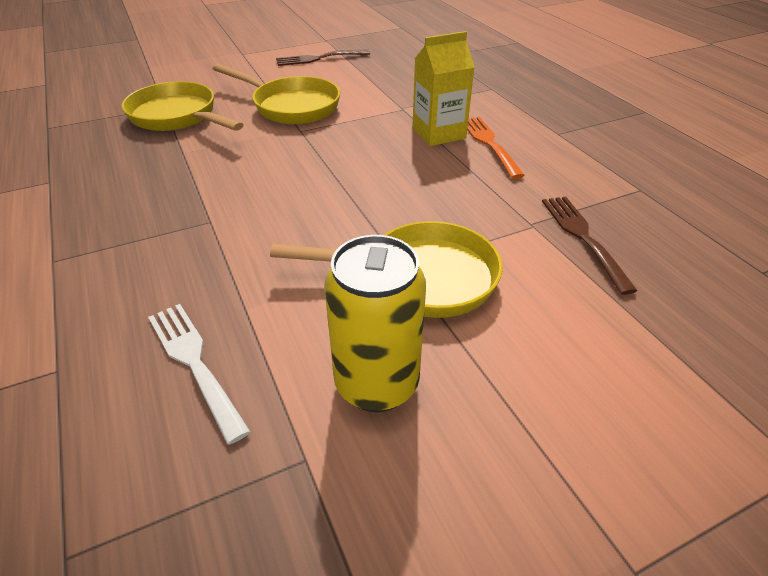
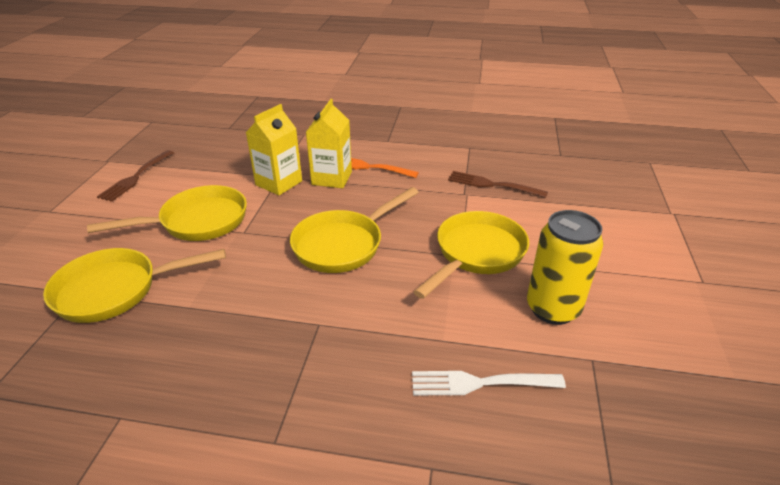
camera: 55 degrees left, 5 degrees down
none -> yellow carton [245,104,302,195]
none -> yellow pan [290,187,419,273]

